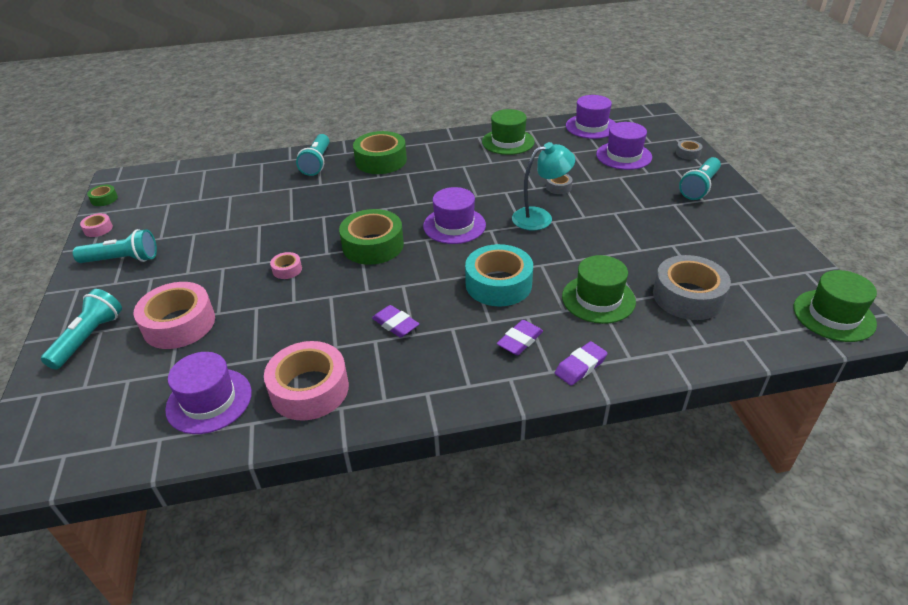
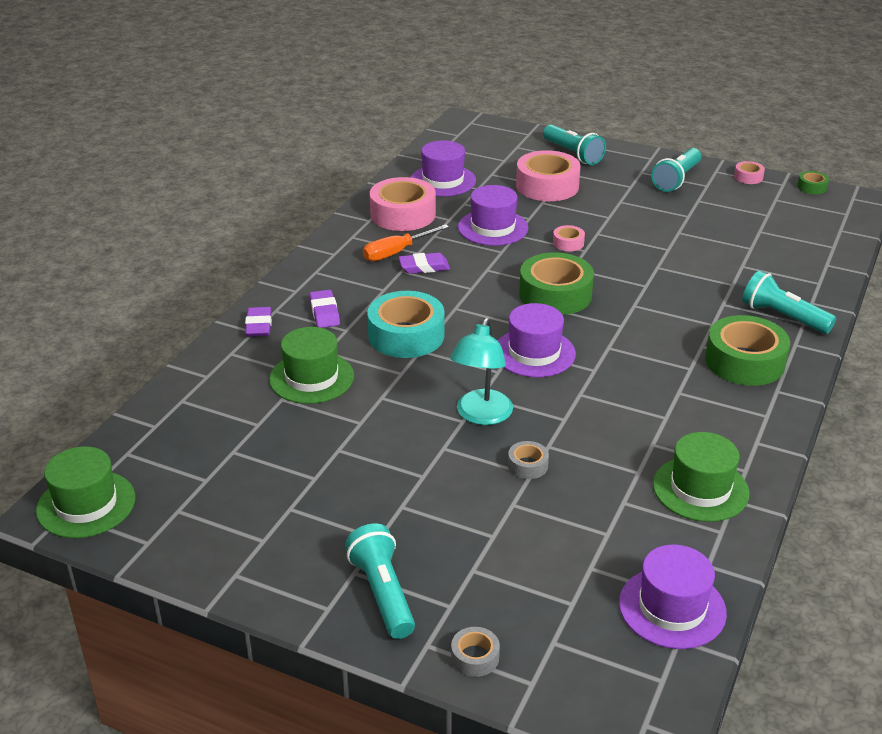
camera: 125 degrees right, 5 degrees down
purple hat [596,122,652,170] -> purple hat moved to [458,185,528,246]
grey tape [653,255,731,320] -> none
none -> orange screwdriver [363,224,449,261]

